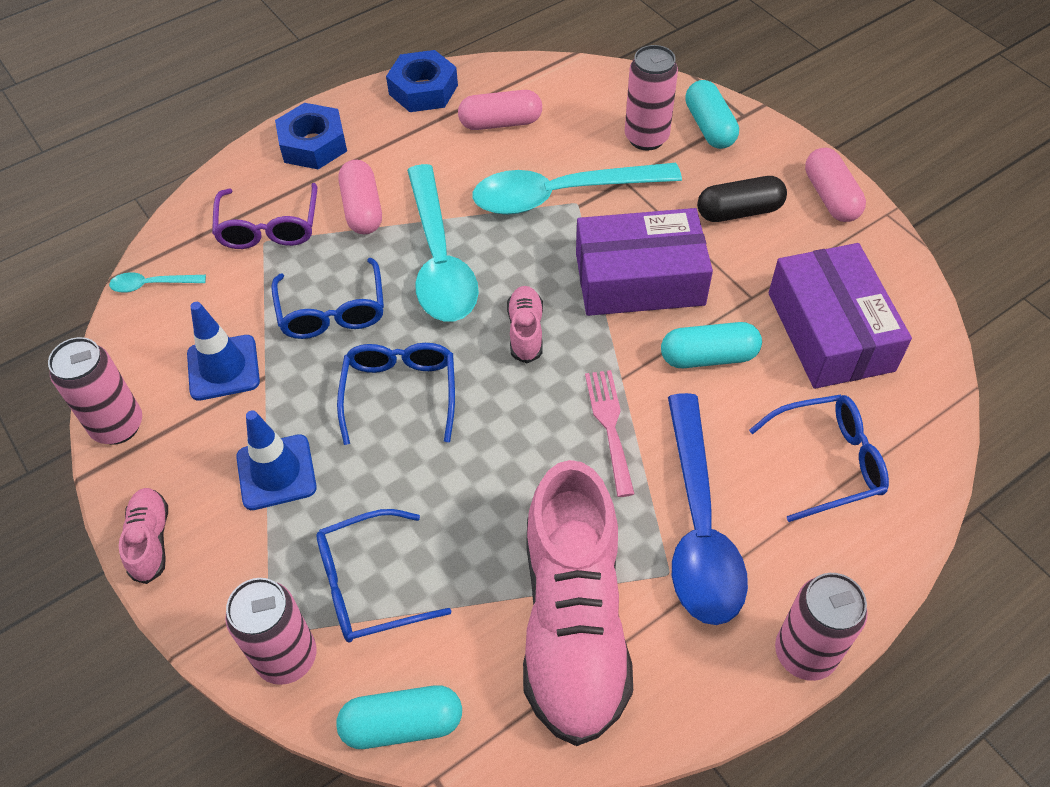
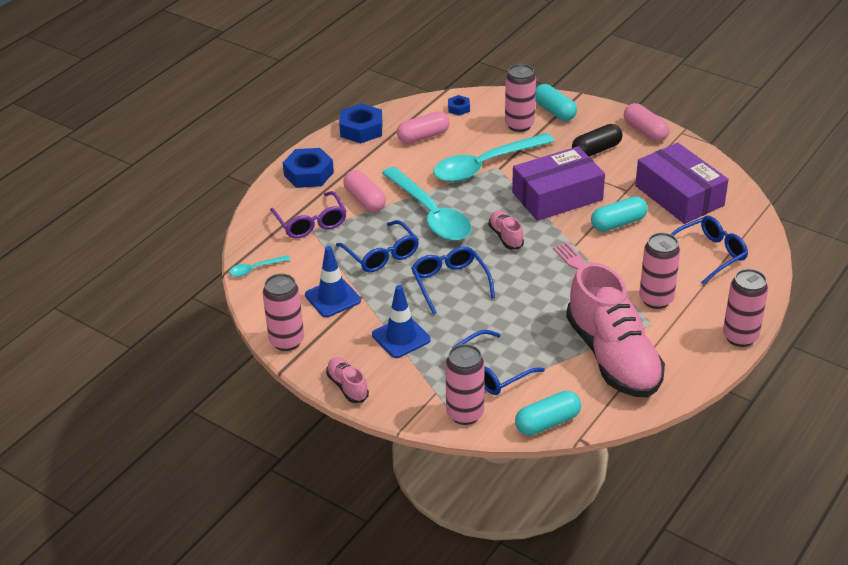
camera: 20 degrees left, 15 degrees down
blue spoon [668,393,748,625] -> pink can [639,233,680,309]
none -> blue nut [448,95,470,116]

